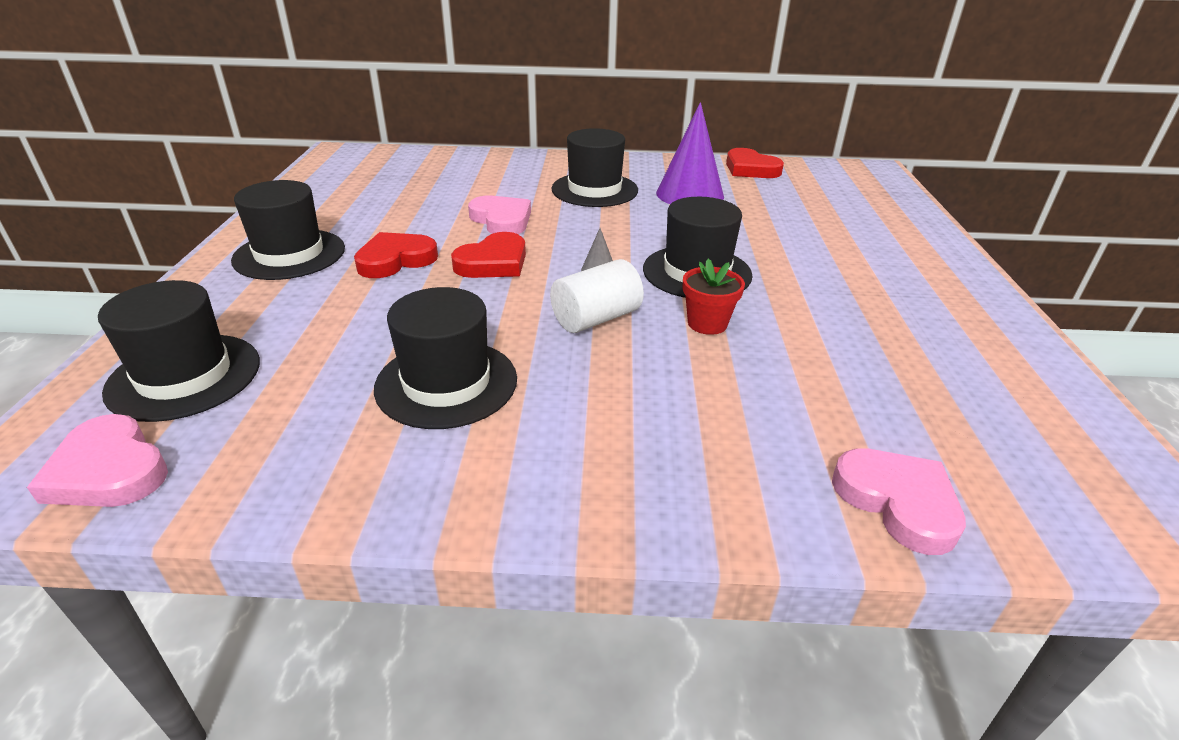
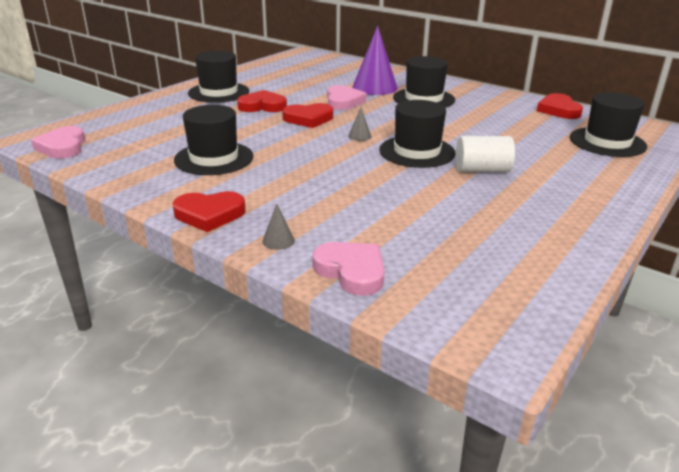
camera: 35 degrees right, 5 degrees down
black hat [98,280,260,422] -> black hat moved to [570,92,647,157]
white cylinder [550,259,644,333] -> white cylinder moved to [456,136,515,172]
purple cone [656,102,724,204] -> purple cone moved to [352,26,398,95]
red flower pot [683,259,745,335] -> none
pink heart [832,448,966,555] -> pink heart turned 45 degrees counterclockwise [312,242,385,296]
none -> red heart [172,191,246,232]
none -> grey cone [262,204,295,250]

